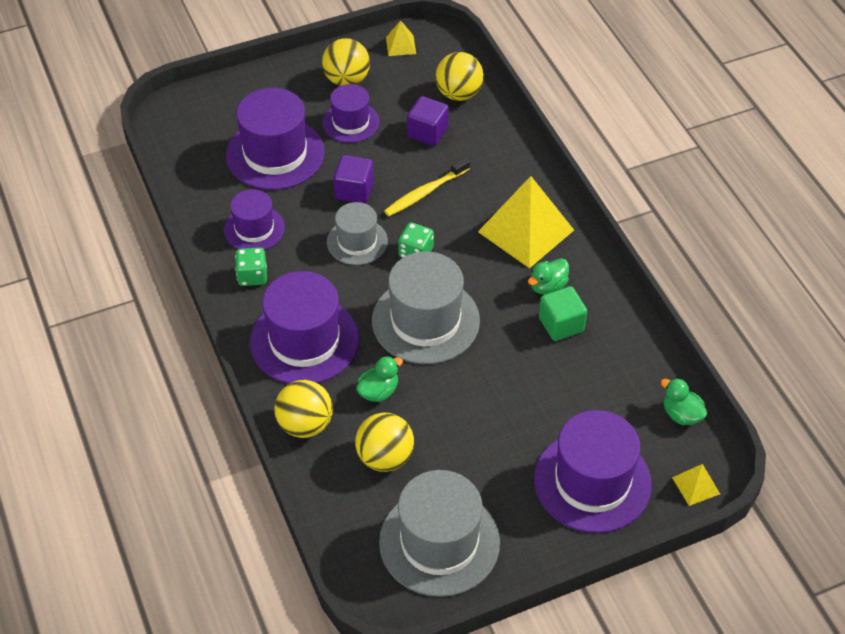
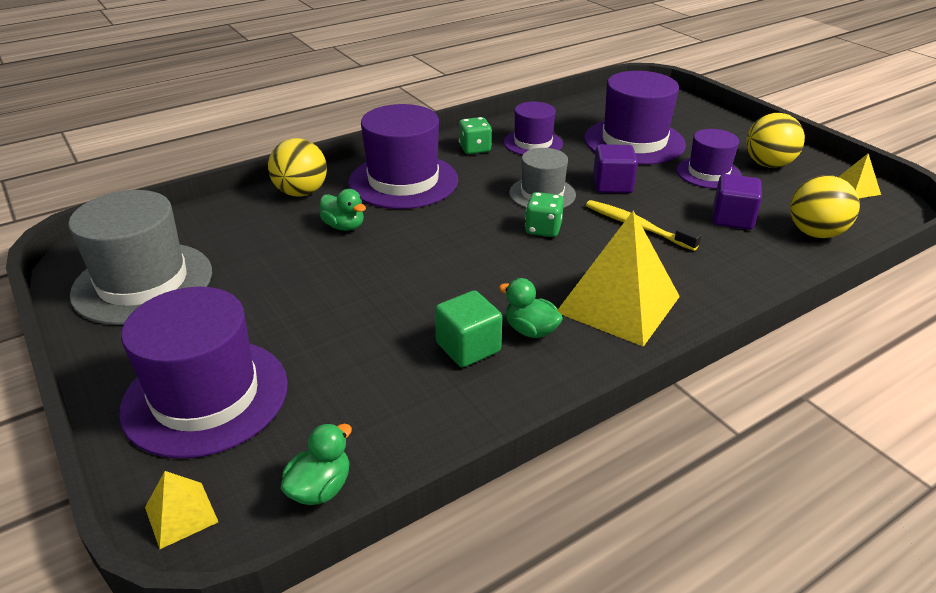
camera: 80 degrees right, 15 degrees down
yellow ball [355,413,414,472] -> none
grey hat [372,252,480,364] -> none

